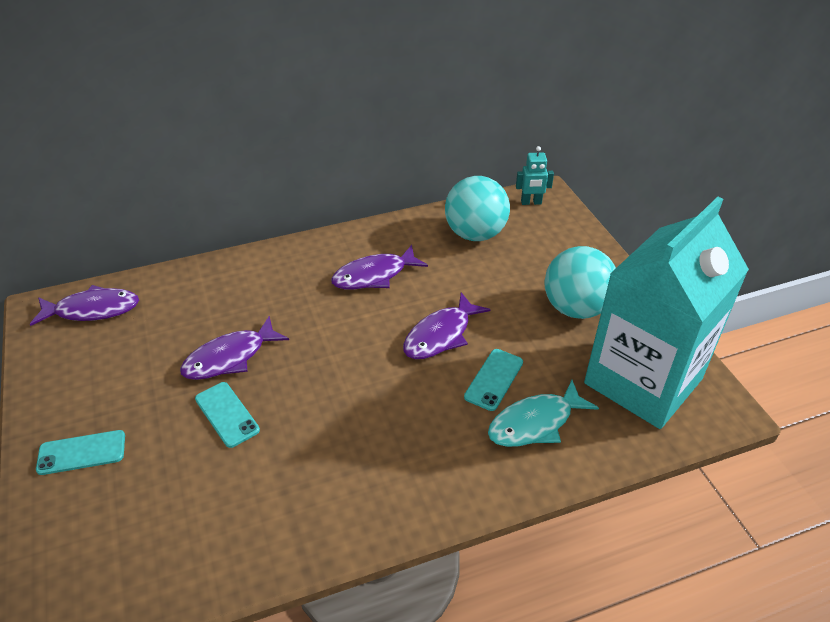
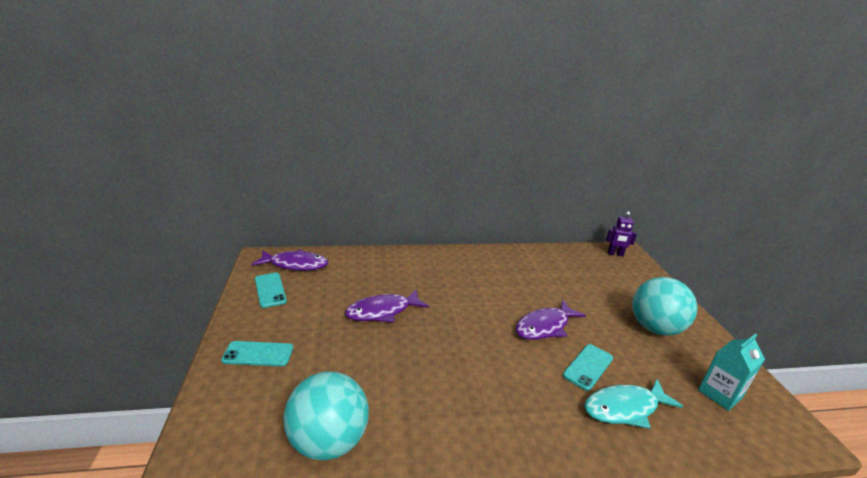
camera: 10 degrees right, 15 degrees down
turquoise phone [195,382,260,448] -> turquoise phone moved to [255,273,287,308]
purple fish [331,245,428,290] -> none
turquoise ball [445,176,510,241] -> turquoise ball moved to [283,372,369,461]
turquoise robot [516,146,554,205] -> purple robot [606,211,637,256]
turquoise carton [584,197,749,429] -> turquoise carton [698,334,765,411], size x0.41

